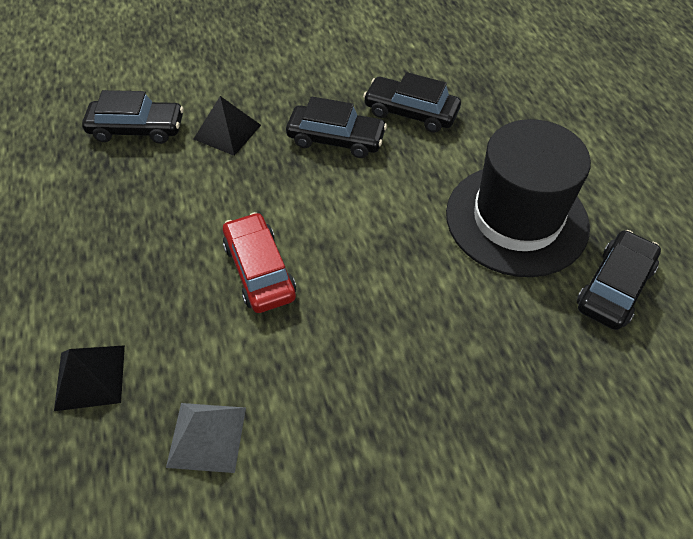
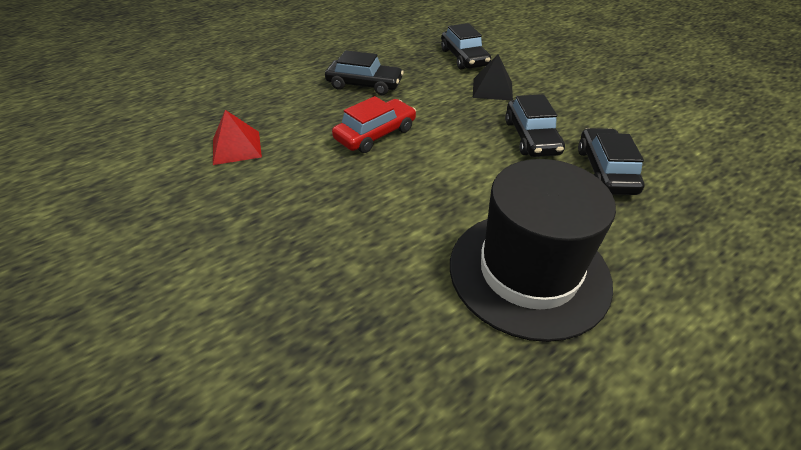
camera: 70 degrees right, 10 degrees down
black pyramid [54,345,125,411] -> none
grey pyramid [166,403,246,473] -> red pyramid [213,110,262,165]
black car [577,230,661,330] -> black car moved to [325,50,404,95]

